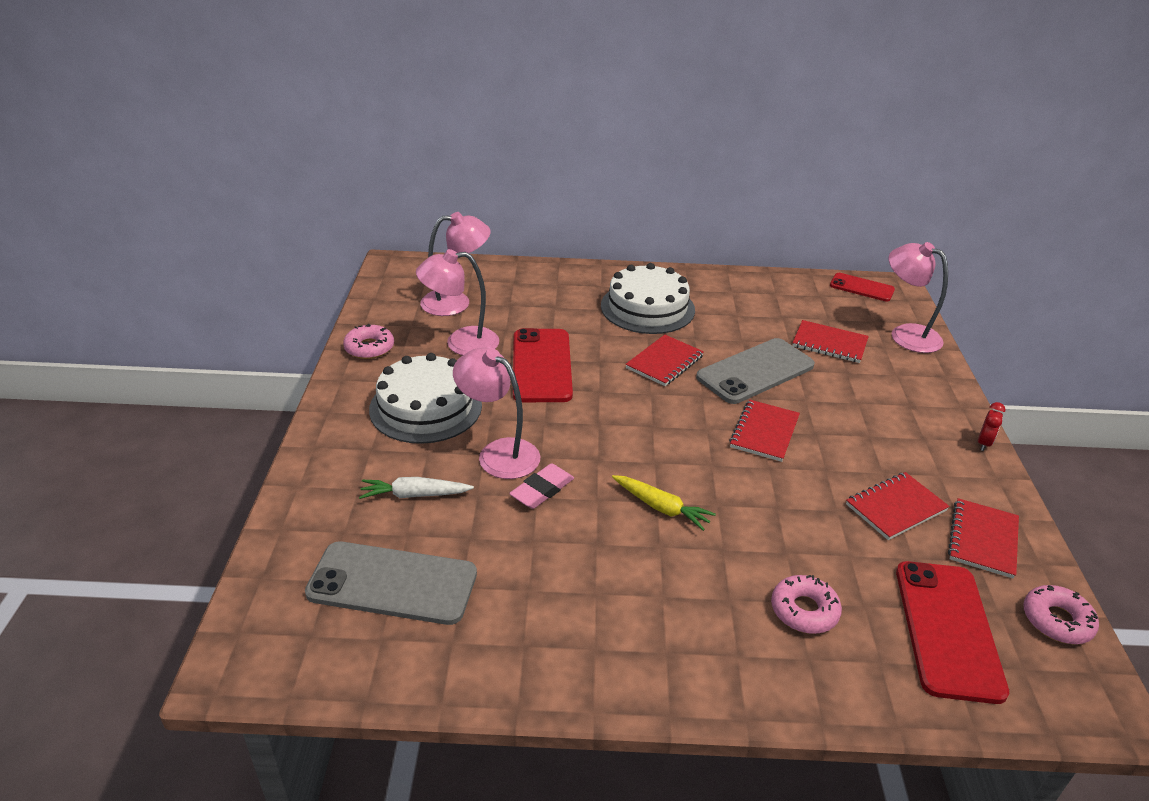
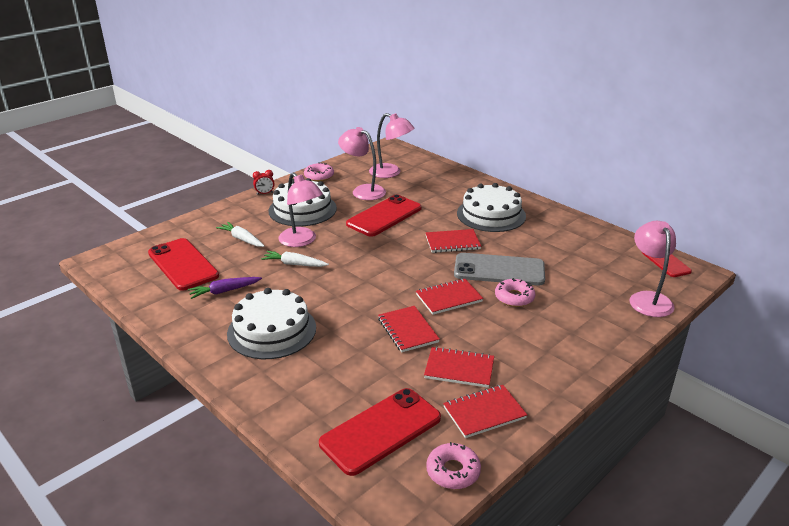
camera: 45 degrees right, 5 degrees down
grey phone [305,542,477,625] -> red phone [148,238,219,291]
pink lamp [453,348,540,479] -> pink lamp turned 150 degrees clockwise [278,172,323,247]
pink eraser [509,463,574,509] -> white carrot [261,251,329,267]
yellow carrot [612,475,716,531] -> none
pink donut [771,575,842,634] -> pink donut moved to [495,278,535,307]
red notebook [792,320,869,363] -> red notebook moved to [378,306,440,352]
red clock [978,402,1006,451] -> red clock moved to [253,170,275,195]
none -> purple carrot [188,277,262,299]
none -> white cake [227,288,316,359]

